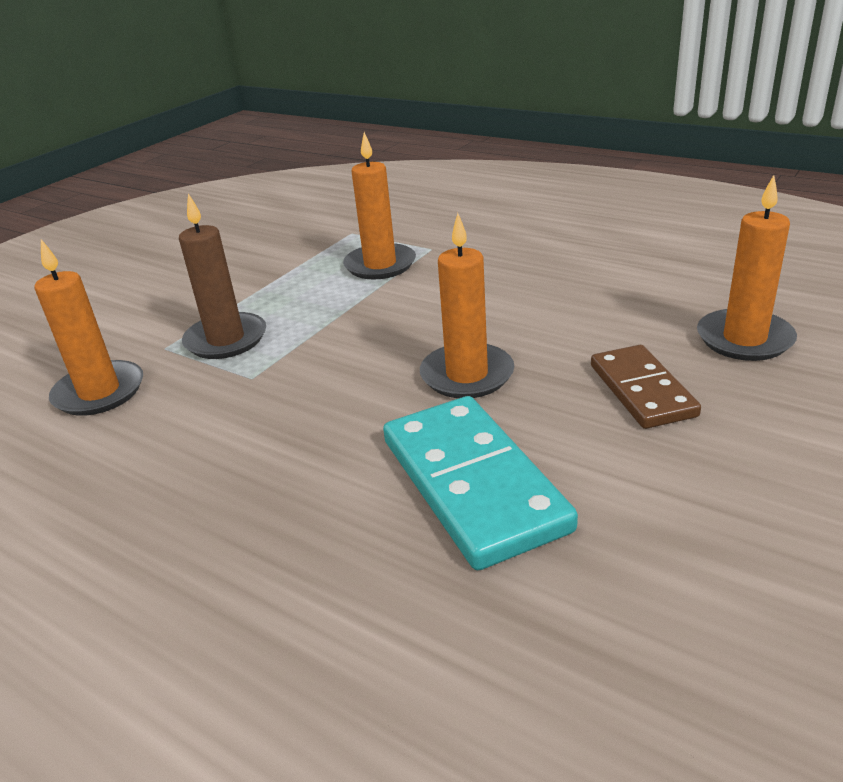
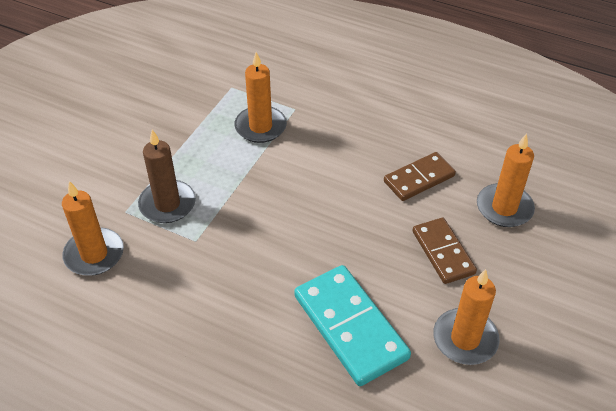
camera: 10 degrees left, 15 degrees up
orange candle [420,213,514,398] -> orange candle moved to [433,269,500,365]
none -> brown domino [384,152,456,201]

